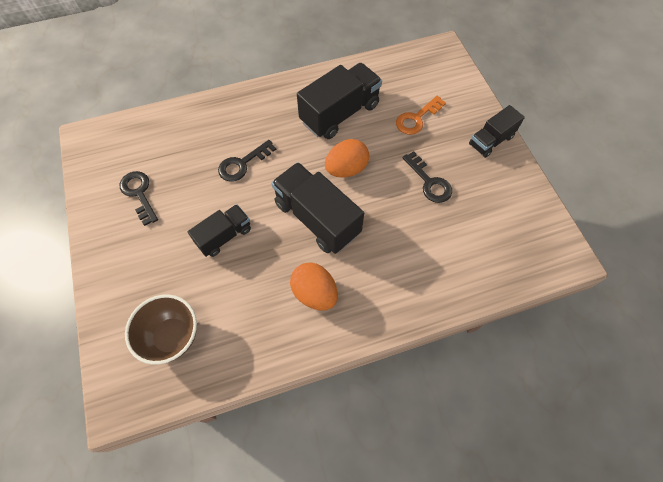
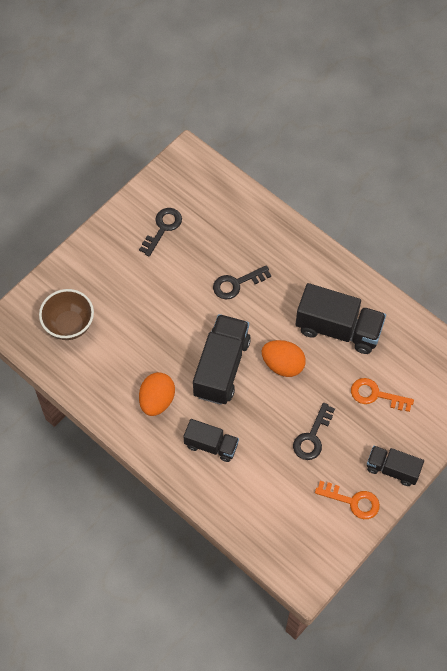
camera: 60 degrees right, 0 degrees up
black truck [188,204,251,257] -> black truck moved to [183,419,239,462]
black key [218,140,276,182] -> black key turned 45 degrees counterclockwise [213,265,271,299]
none -> orange key [315,481,380,519]

